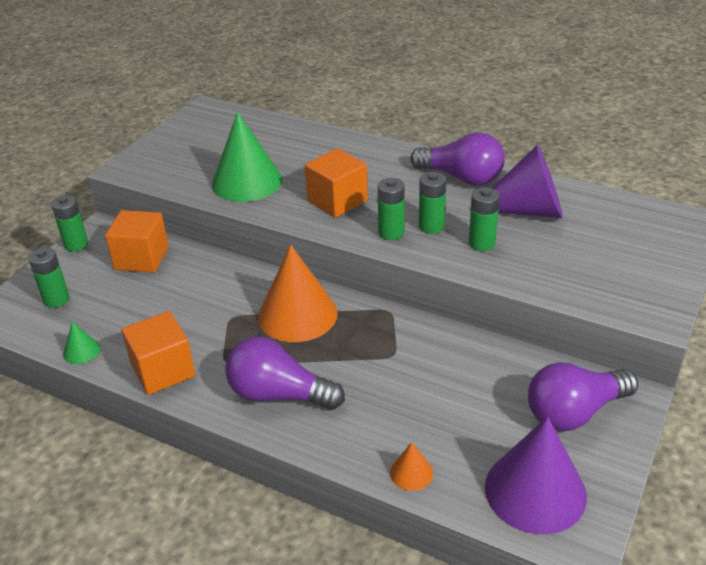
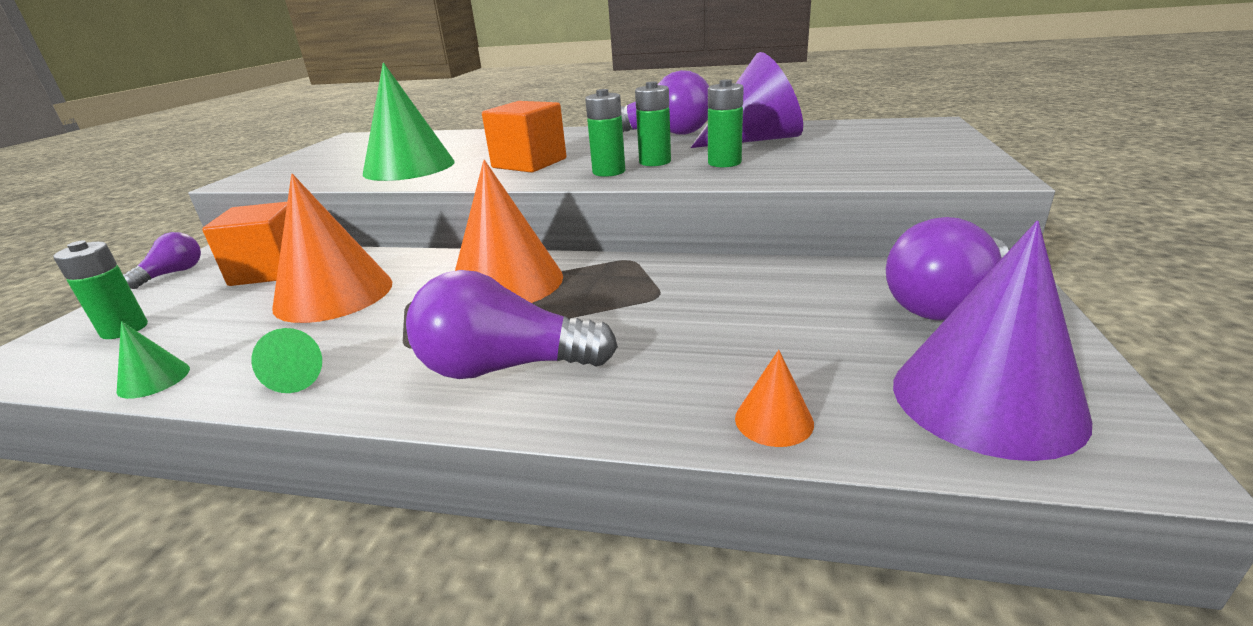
camera: 15 degrees left, 10 degrees down
green battery [51,195,88,252] -> purple light bulb [123,232,201,289]
orange cube [122,311,196,395] -> green cone [251,328,322,393]
none -> orange cone [272,174,392,323]

